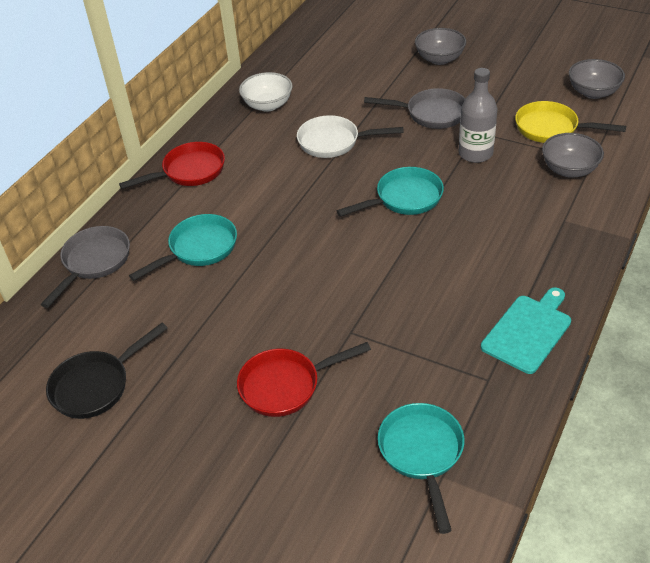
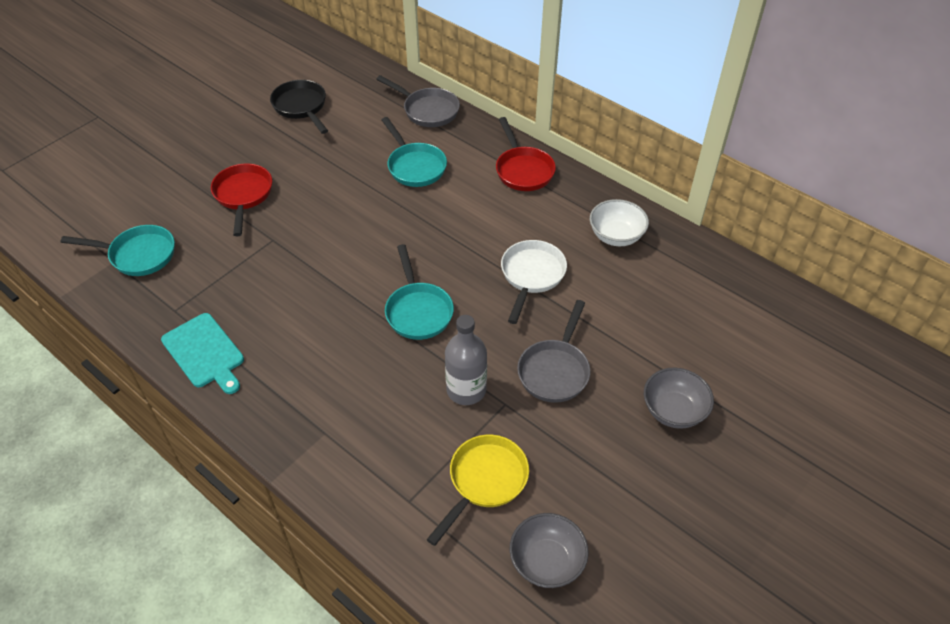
camera: 100 degrees right, 5 degrees up
grey bowl [542,133,604,178] -> none

